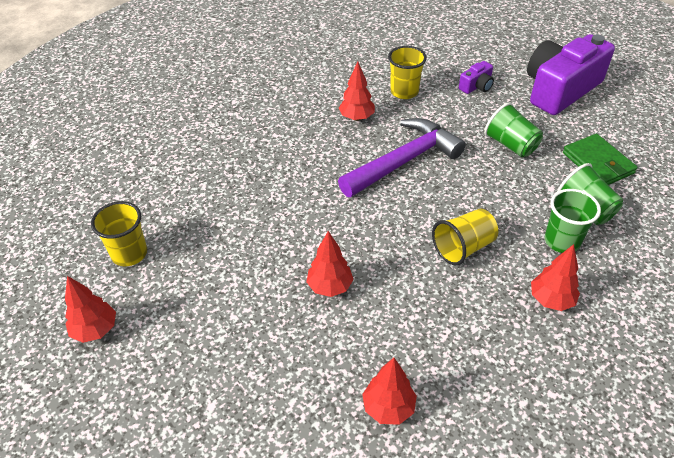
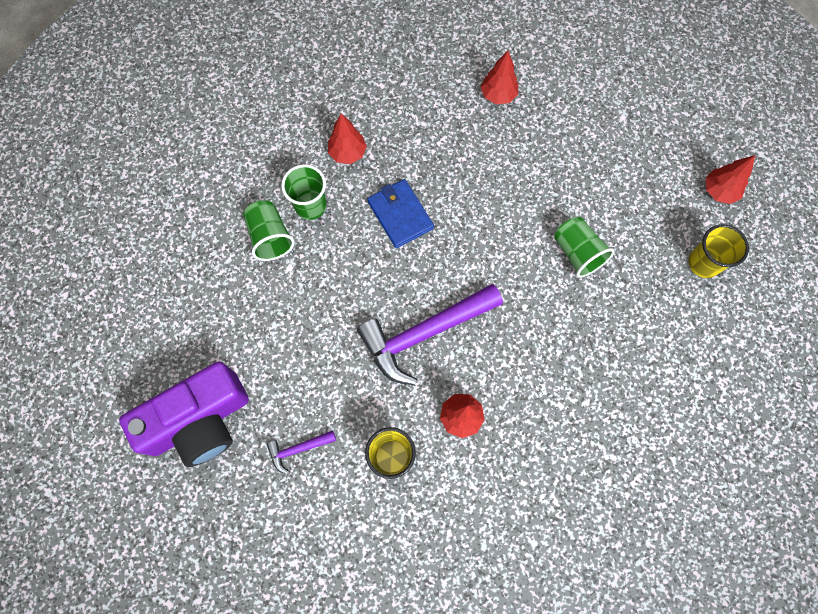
camera: 170 degrees left, 25 degrees up
red tree [306,231,354,297] -> none
yellow cup [432,209,498,266] -> blue wallet [367,179,434,248]
purple camera [459,61,494,94] -> purple hammer [266,430,336,475]
green cup [484,103,543,157] -> green cup moved to [554,217,615,278]
green wallet [563,134,638,185] -> none

